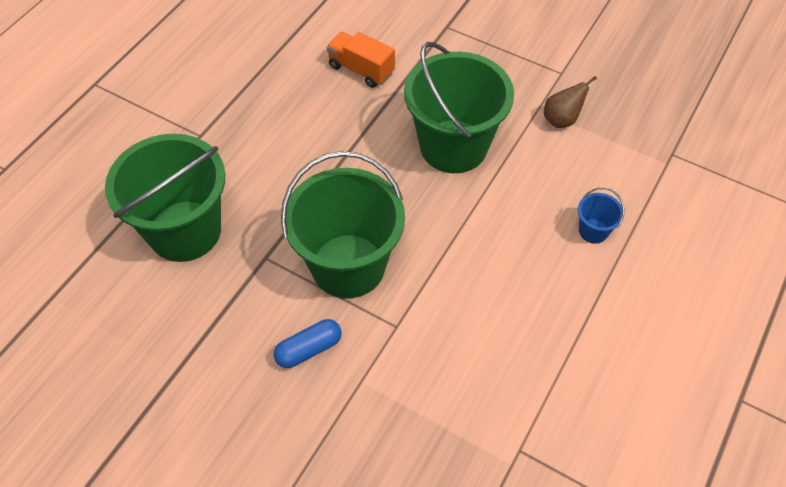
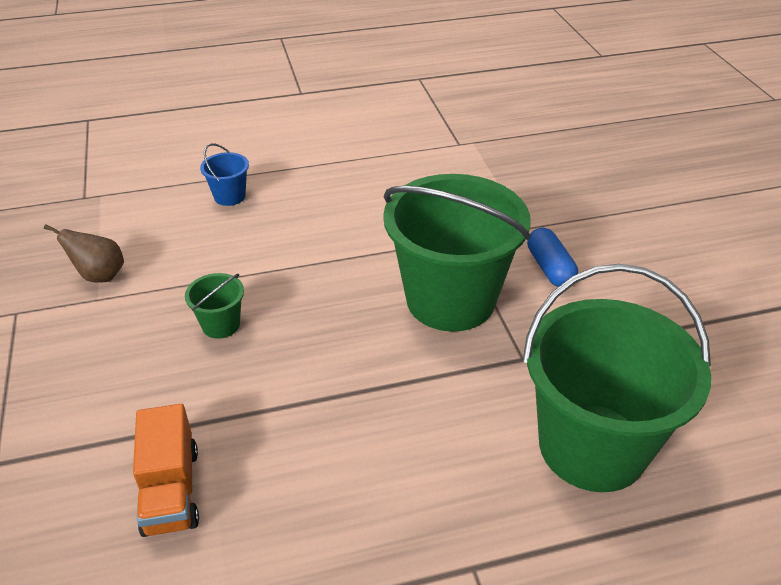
camera: 135 degrees left, 15 degrees down
blue capsule [274,319,342,368] -> blue capsule turned 60 degrees clockwise [527,228,578,287]
green bucket [404,42,514,173] -> green bucket [185,273,244,339], size x0.41

